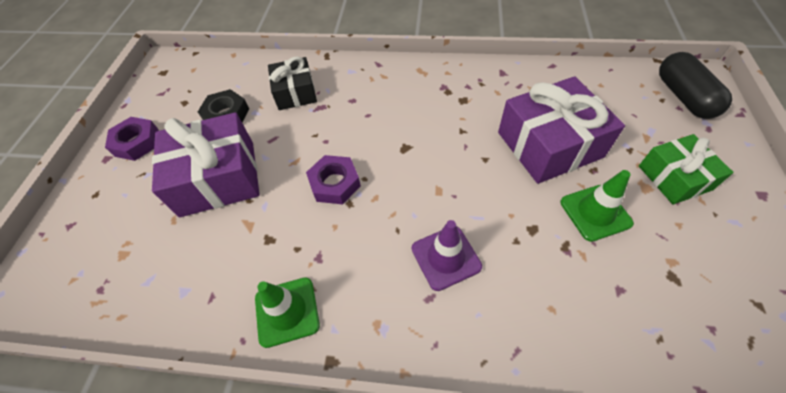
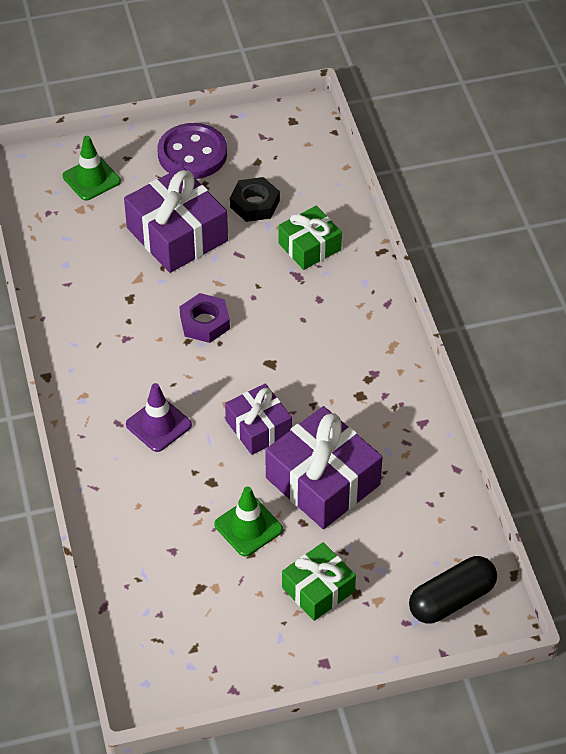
camera: 65 degrees right, 5 degrees down
purple nut [105,117,159,161] -> purple button [158,123,227,179]
green traffic cone [255,277,320,348] -> green traffic cone moved to [63,136,121,201]
black gift [268,56,317,110] -> green gift [278,206,342,270]
none -> purple gift [225,383,292,455]

